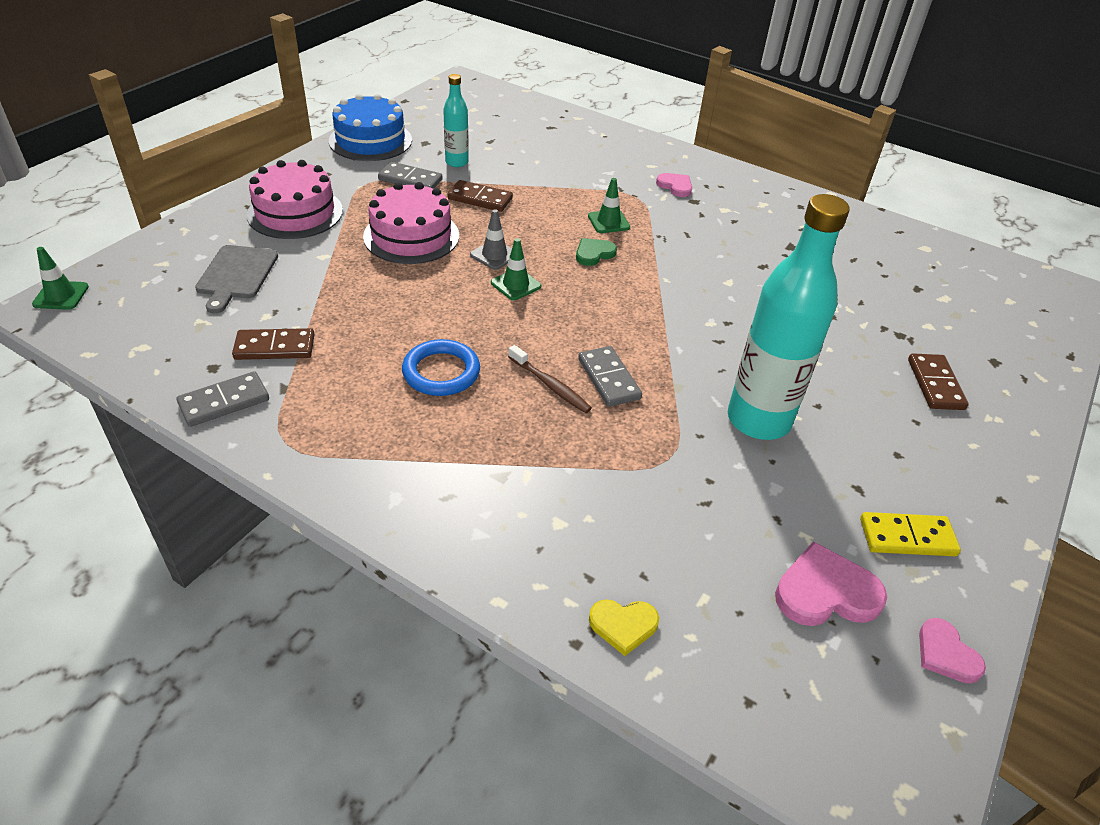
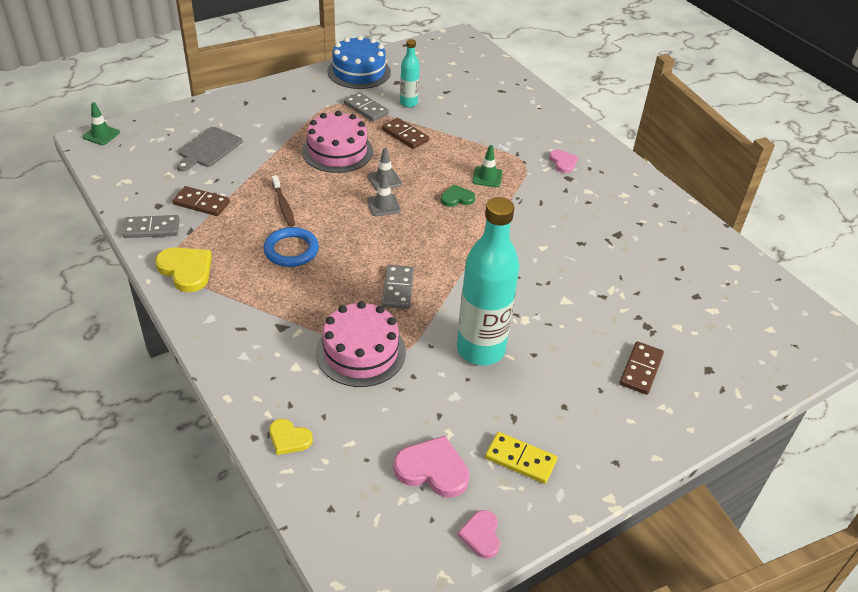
camera: 25 degrees right, 0 degrees up
pink cake [247,160,343,239] -> pink cake moved to [316,301,406,387]
green traffic cone [491,238,541,300] -> grey traffic cone [367,172,401,216]
brown toothbrush [508,345,592,413] -> brown toothbrush moved to [272,175,295,227]
none -> yellow heart [155,247,212,292]

